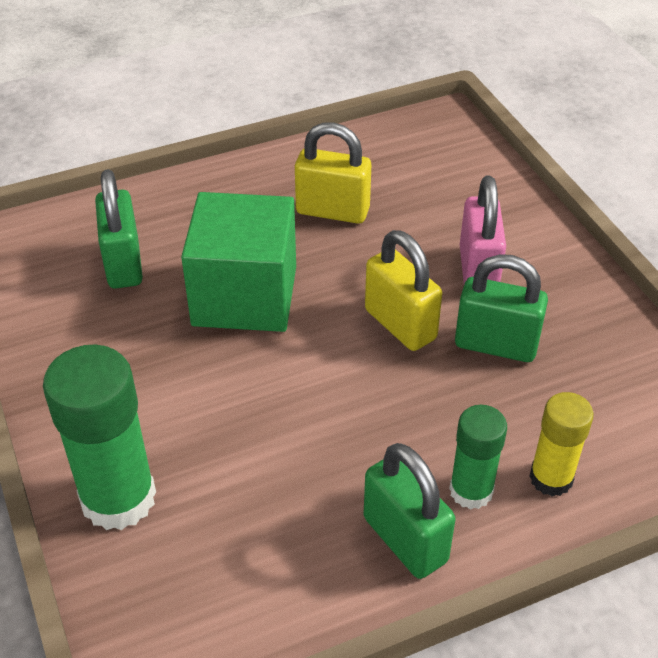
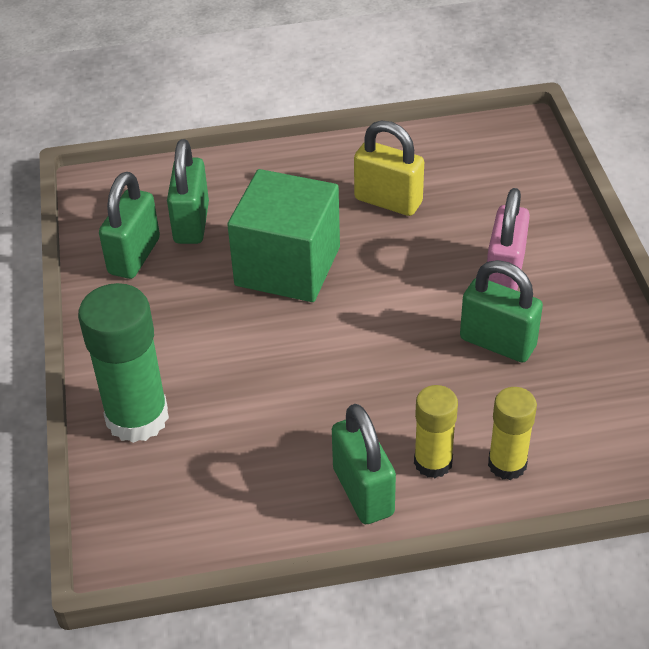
camera: 15 degrees right, 0 degrees up
yellow padlock [365,230,442,351] -> none
green glue stick [449,405,507,510] -> yellow glue stick [414,385,458,478]
none -> green padlock [99,172,160,279]

